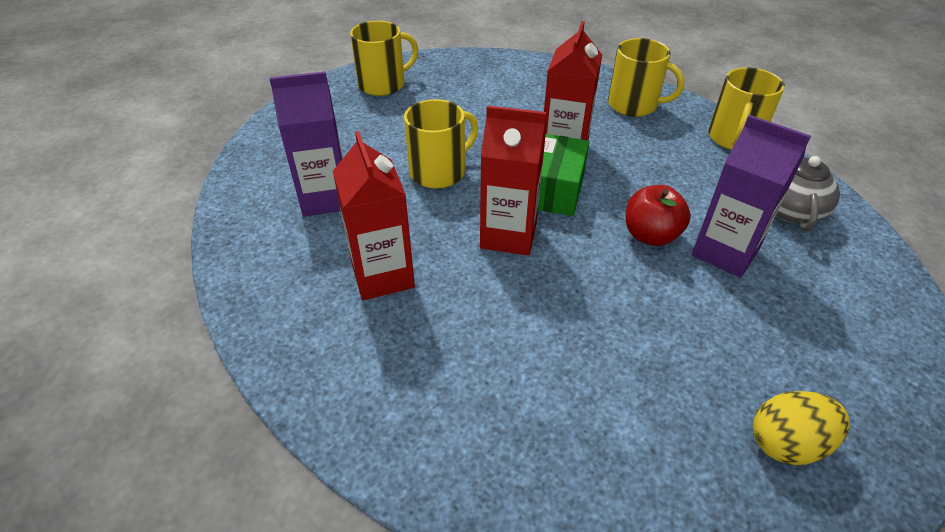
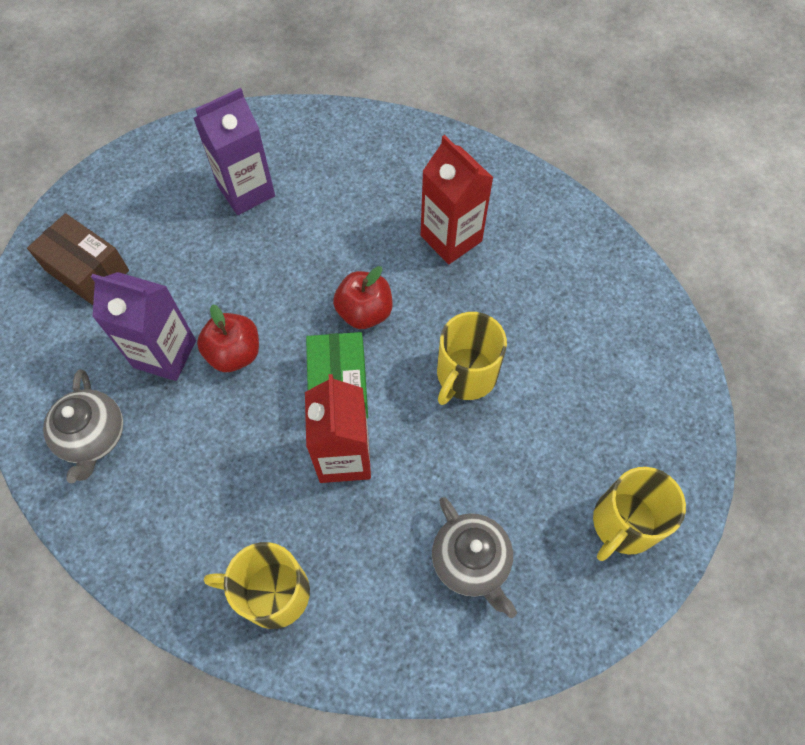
camera: 160 degrees right, 20 degrees up
purple carton [269,71,343,217] -> purple carton moved to [193,88,275,215]
red carton [480,105,546,256] -> red apple [333,266,393,329]
yellow mug [708,67,785,150] -> none
yellow egg [753,391,850,465] -> none
none -> brown box [27,213,129,305]
none -> grey teapot [432,497,517,618]

